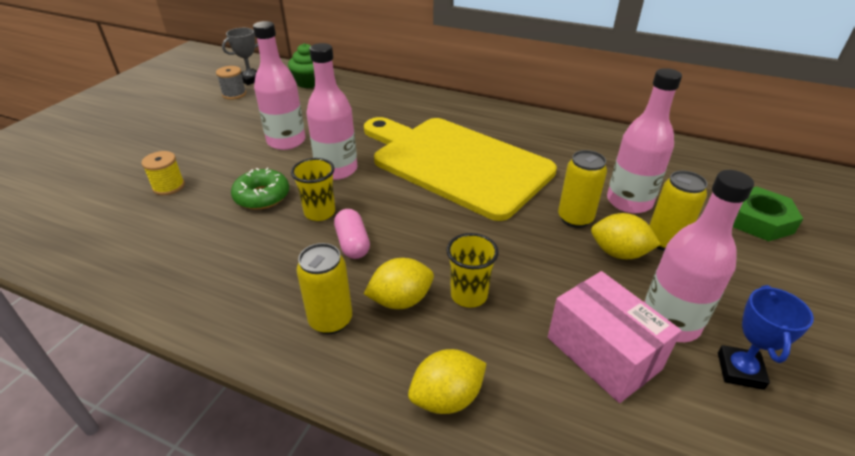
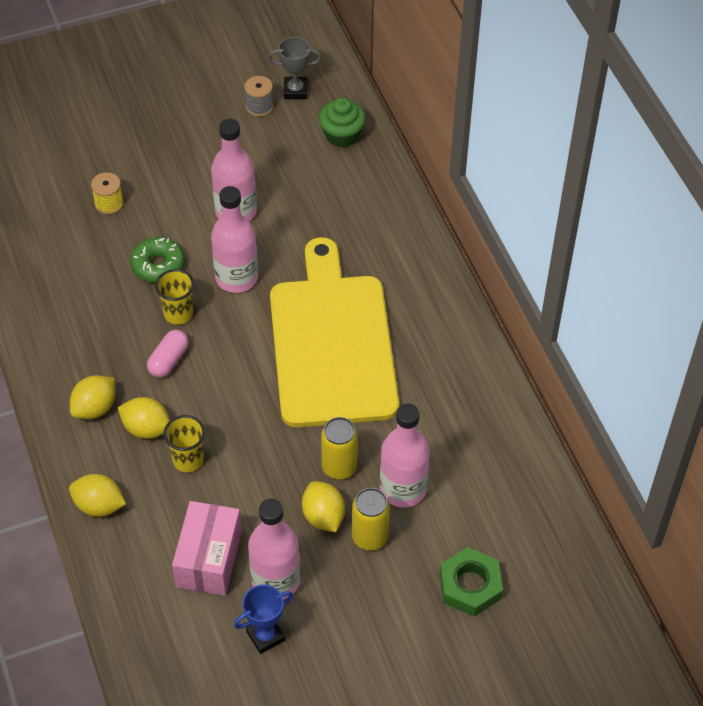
camera: 45 degrees right, 15 degrees up
yellow can [296,243,352,334] -> yellow lemon [70,375,115,419]

